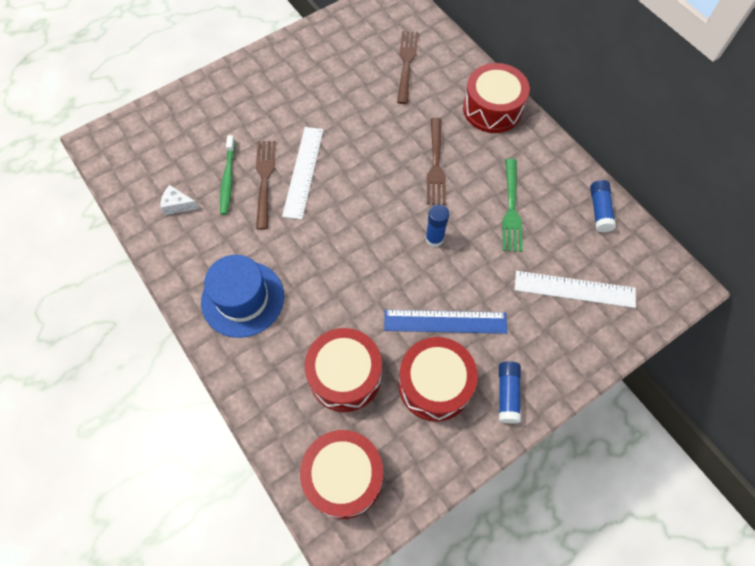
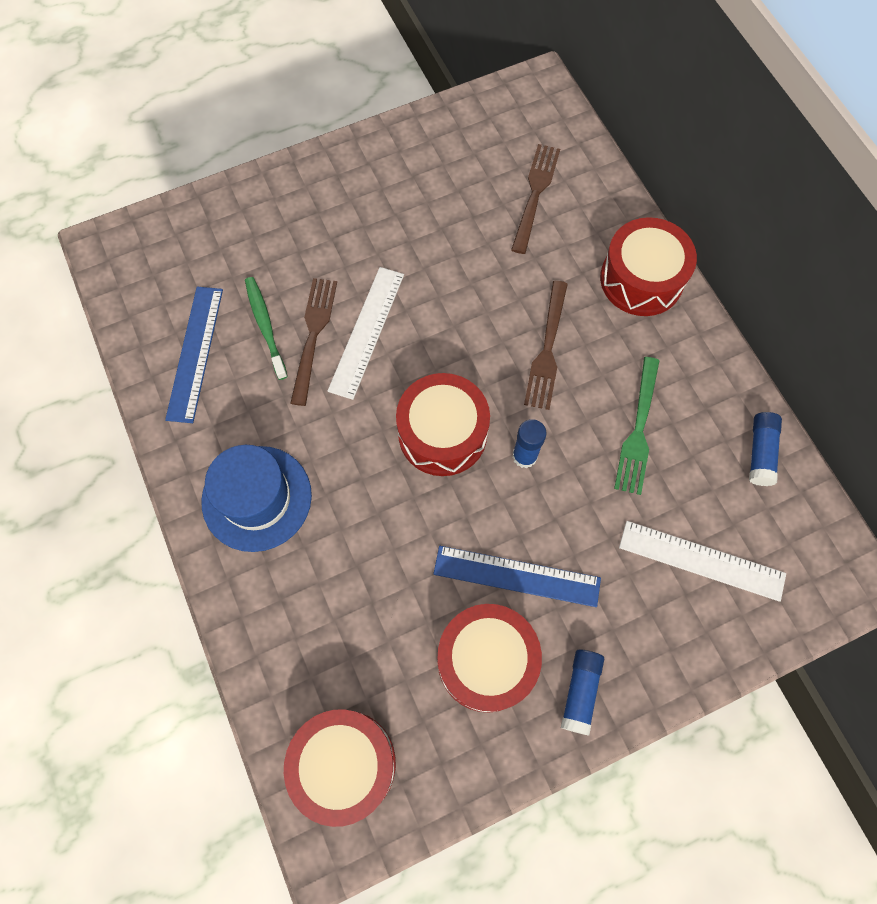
camera: 10 degrees right, 5 degrees up
white cheese [160,185,199,215] -> blue ruler [165,286,223,423]
green toothbrush [220,135,235,215] -> green toothbrush turned 150 degrees clockwise [245,277,288,380]
red drum [305,328,382,412] -> red drum moved to [396,373,490,476]

